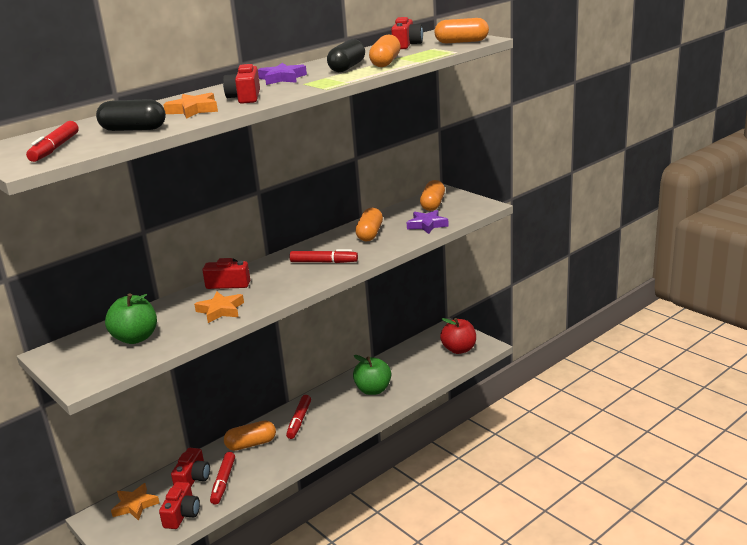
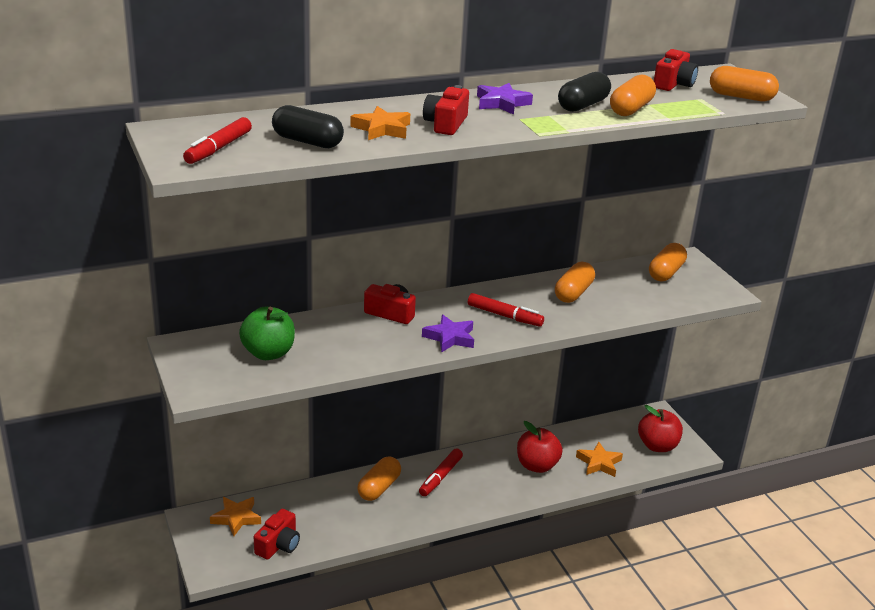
camera: 15 degrees right, 5 degrees up
red camera [171,448,210,486] -> none
orange star [194,292,244,323] -> orange star moved to [576,442,623,477]
red marker [210,452,235,505] -> none
orange capsule [224,420,276,451] -> orange capsule turned 60 degrees counterclockwise [357,456,401,501]
green apple [353,355,391,395] -> red apple [517,421,563,473]
purple star [407,210,449,234] -> purple star moved to [422,315,474,353]

